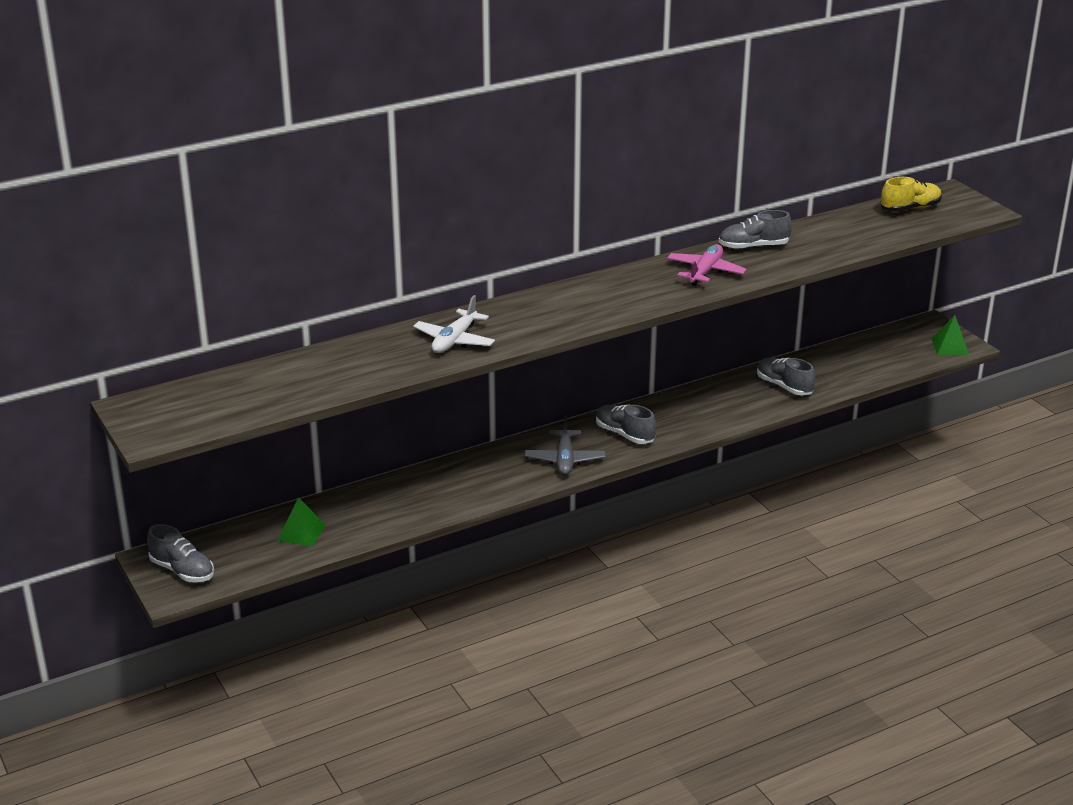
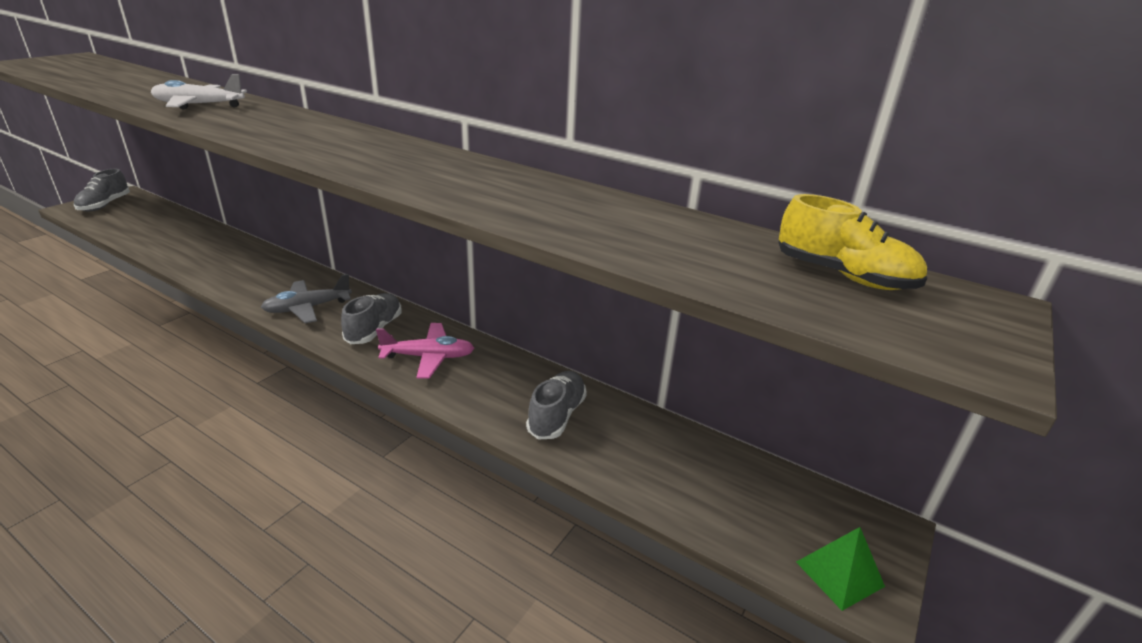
camera: 60 degrees right, 0 degrees up
green pyramid [277,497,326,547] -> none
pink plane [667,244,747,286] -> pink plane moved to [376,323,474,379]
grey shoe [719,210,792,250] -> none

